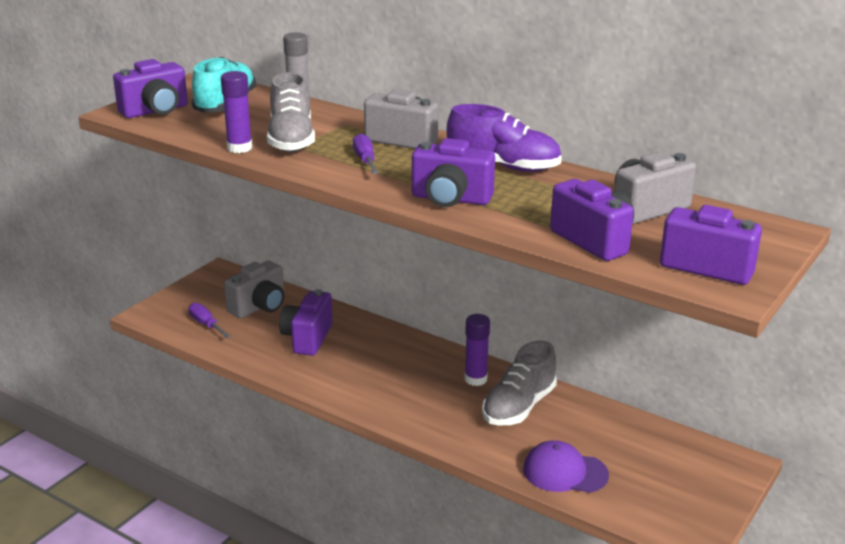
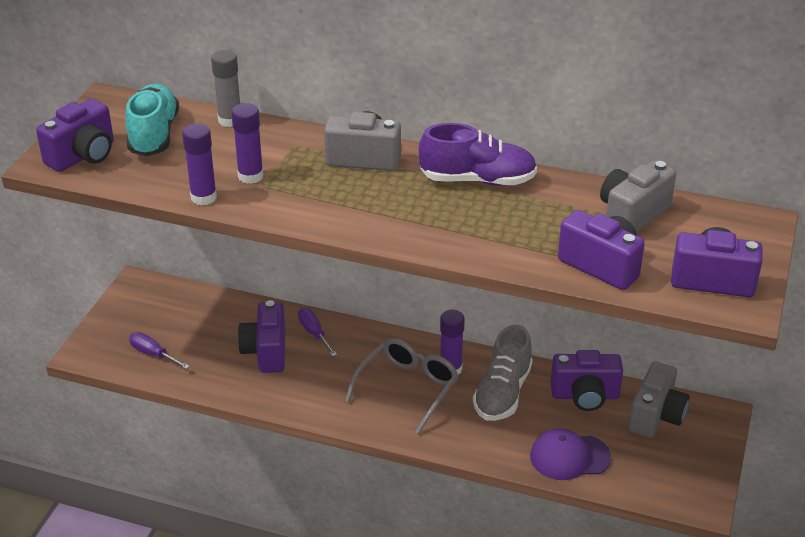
camera: 15 degrees left, 10 degrees up
grey camera [224,260,284,318] -> grey camera moved to [628,361,690,438]
grey shoe [267,72,315,152] -> purple glue stick [231,103,264,184]
purple screwdriver [353,133,379,174] -> purple screwdriver moved to [298,308,337,357]
purple camera [412,138,495,207] -> purple camera moved to [551,350,623,411]
none -> grey glasses [345,338,459,434]

